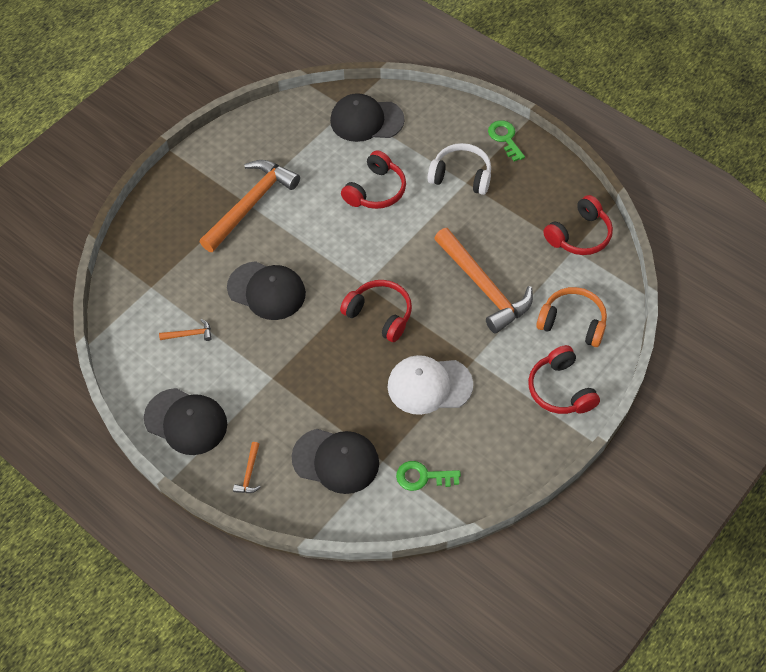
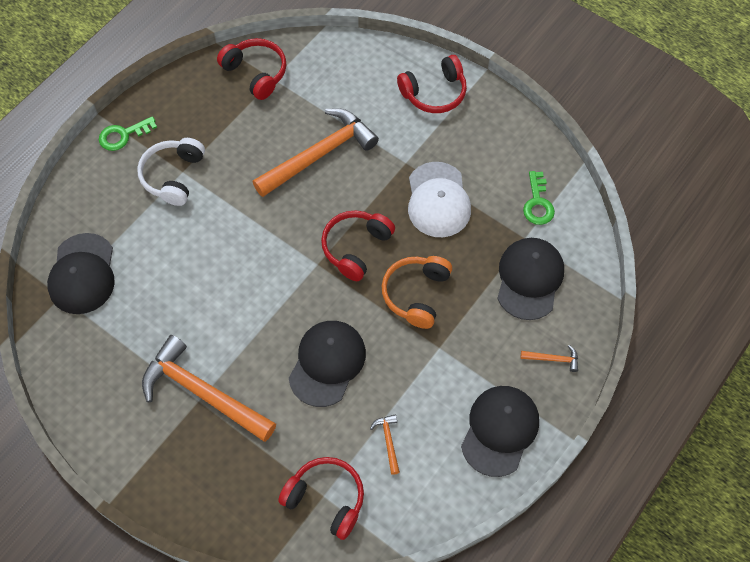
camera: 95 degrees left, 5 degrees up
red headphones [341,150,406,209] -> red headphones moved to [278,457,364,540]
orange headphones [536,287,607,347] -> orange headphones moved to [382,256,452,329]

